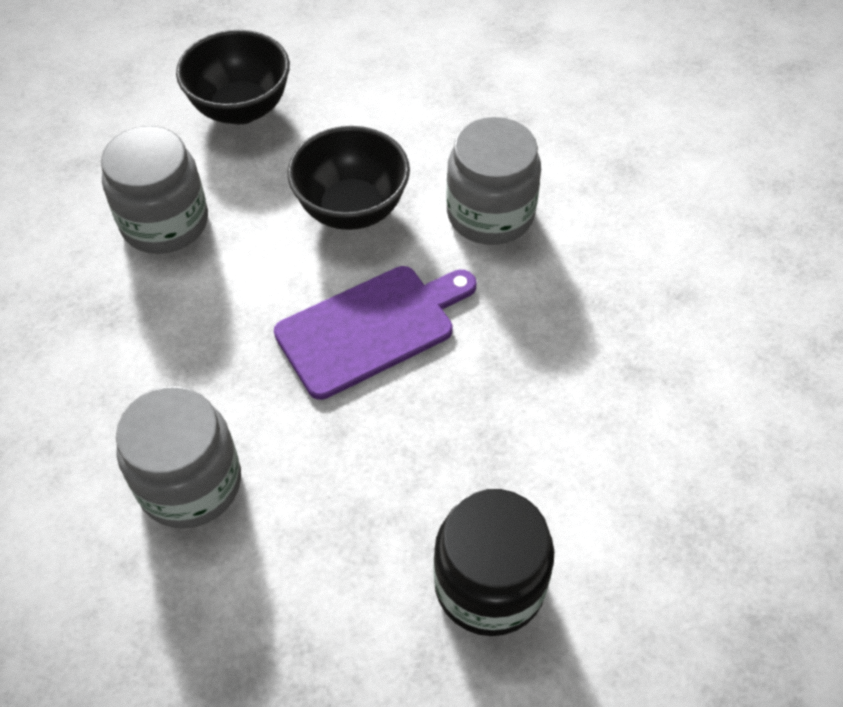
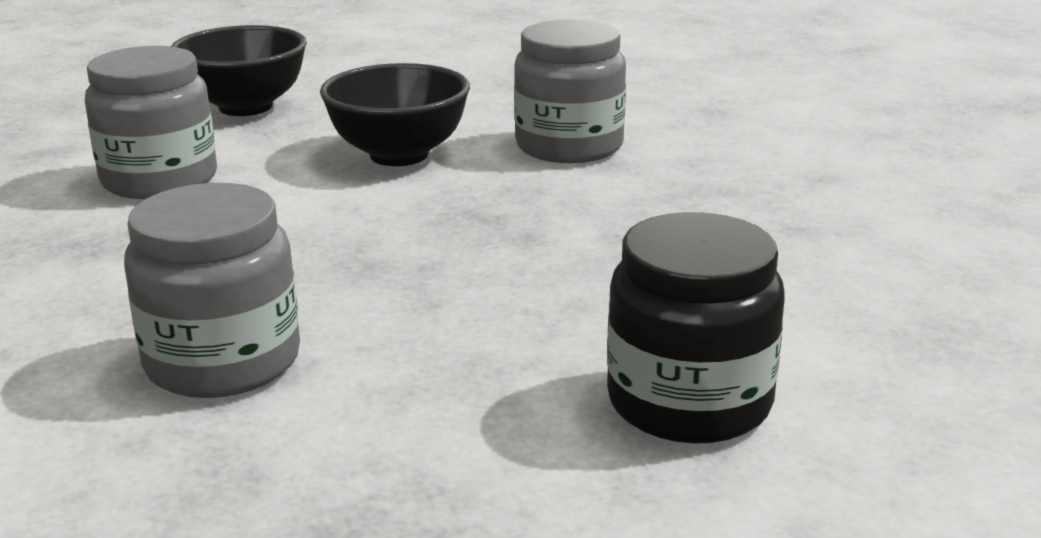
camera: 10 degrees left, 30 degrees down
purple cutting board [274,266,477,400] -> none

